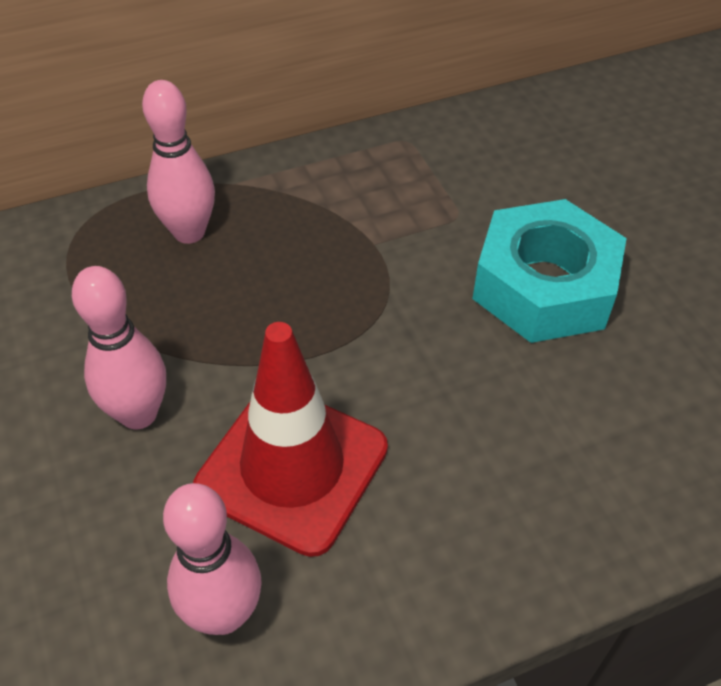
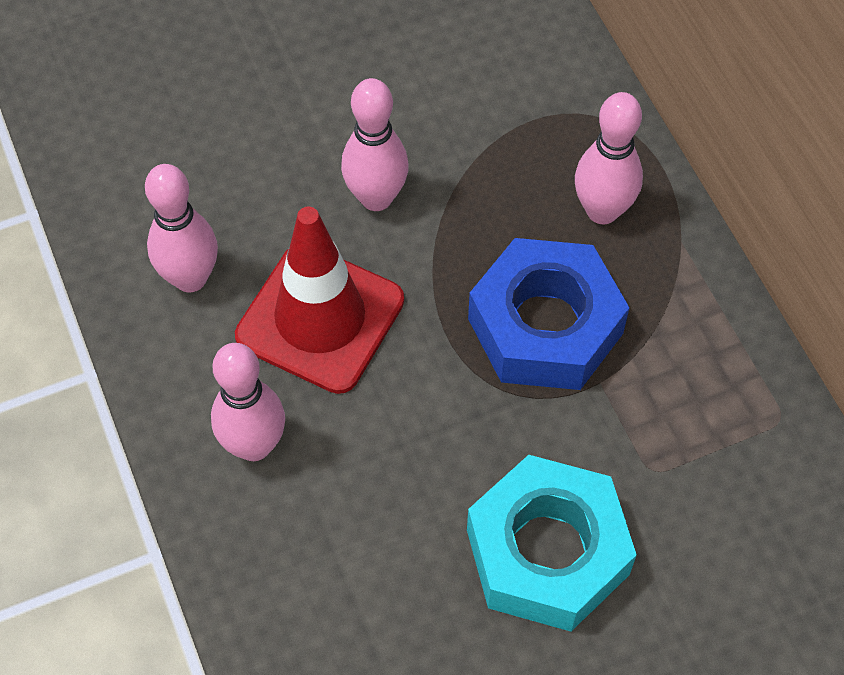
camera: 90 degrees right, 10 degrees up
none -> pink bowling pin [211,343,285,461]
none -> blue nut [468,238,630,390]

